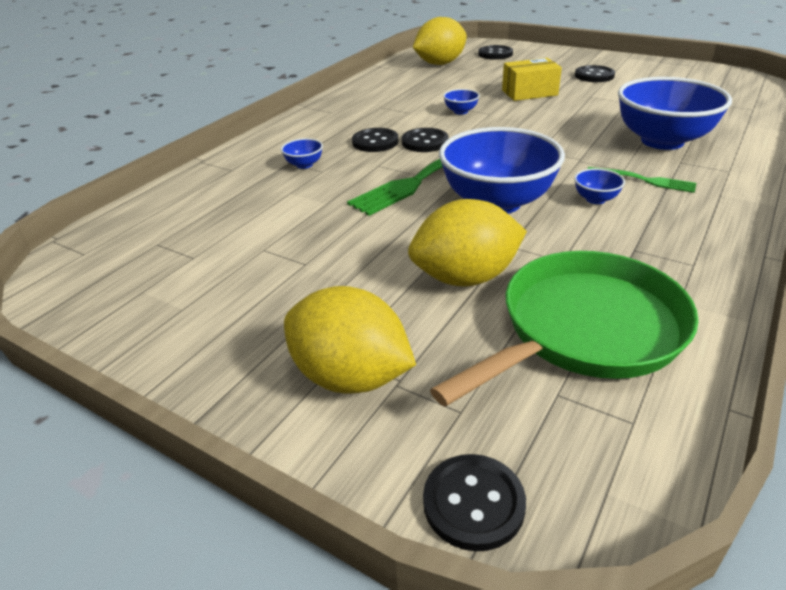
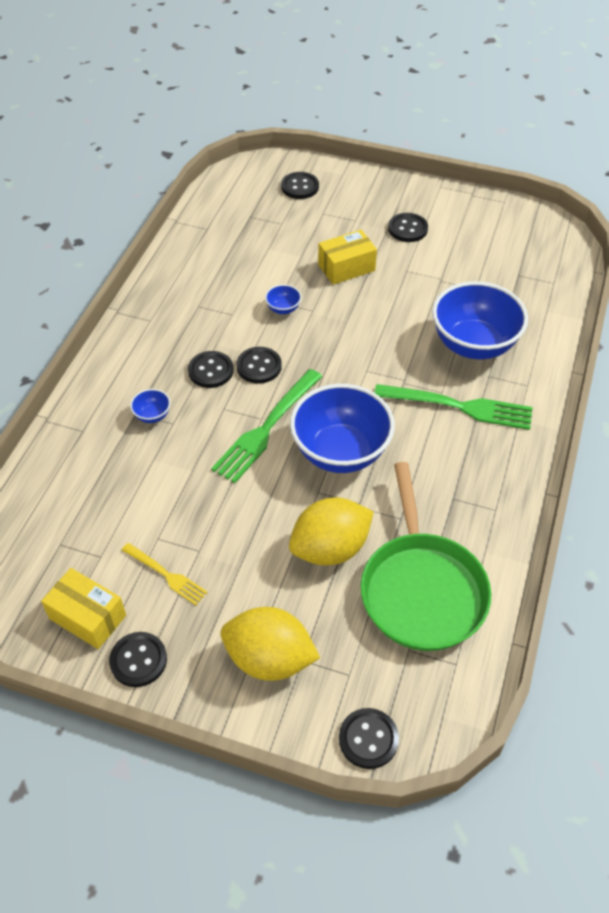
camera: 15 degrees left, 15 degrees up
yellow lemon [413,17,467,65] -> none
green pan [430,251,699,407] -> green pan turned 135 degrees clockwise [361,462,491,651]
blue bowl [574,168,625,204] -> none
green fork [588,167,696,193] -> green fork [374,384,533,430], size x1.77
none -> yellow box [41,568,126,649]
none -> black button [109,632,167,687]
none -> yellow fork [122,543,208,605]

